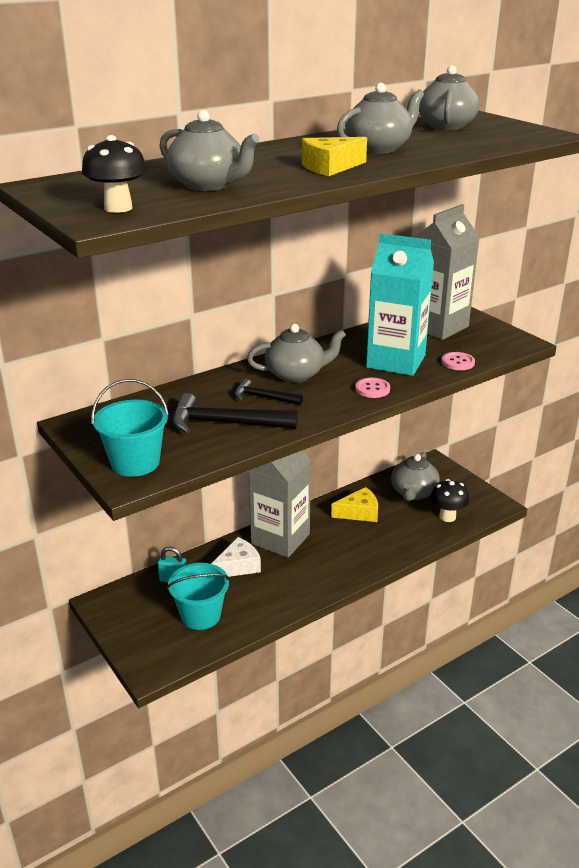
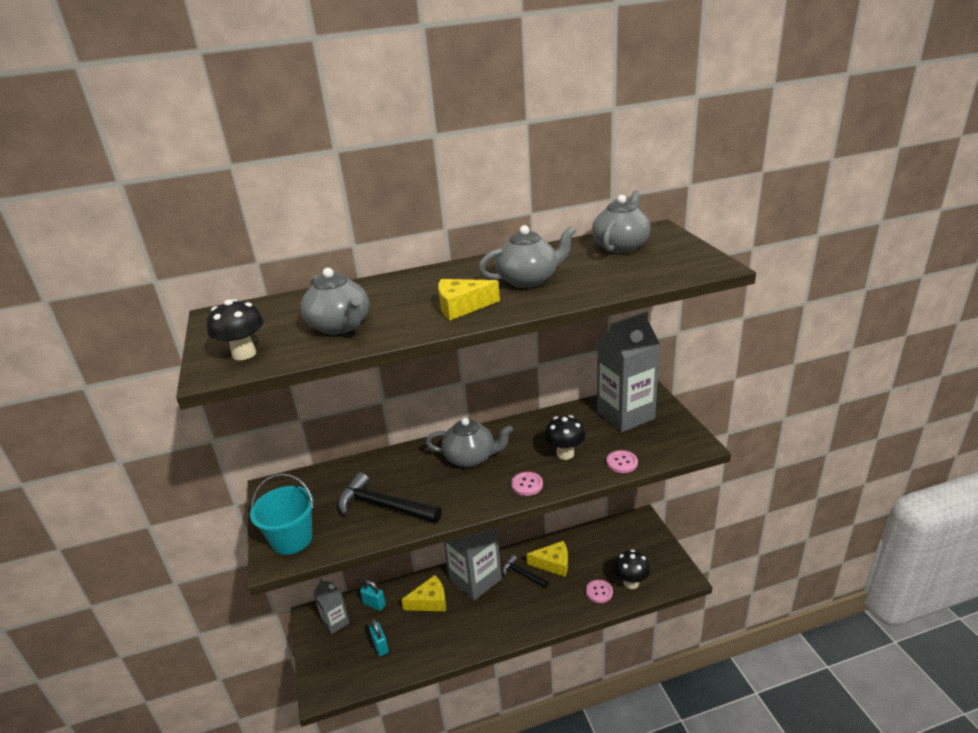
camera: 20 degrees right, 0 degrees up
turquoise bucket [167,563,230,630] -> turquoise padlock [369,619,389,656]
white cheese [211,537,261,577] -> yellow cheese [401,575,446,611]
black hammer [235,379,303,405] -> black hammer moved to [502,555,549,588]
turquoise carton [366,233,434,376] -> black mushroom [545,415,585,460]
grey teapot [391,452,440,501] -> none
none -> grey carton [313,578,350,635]
none -> pink button [586,580,613,603]

